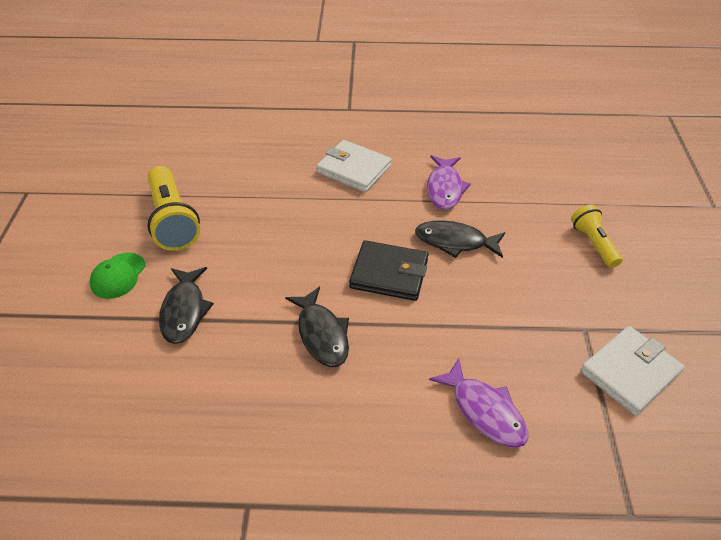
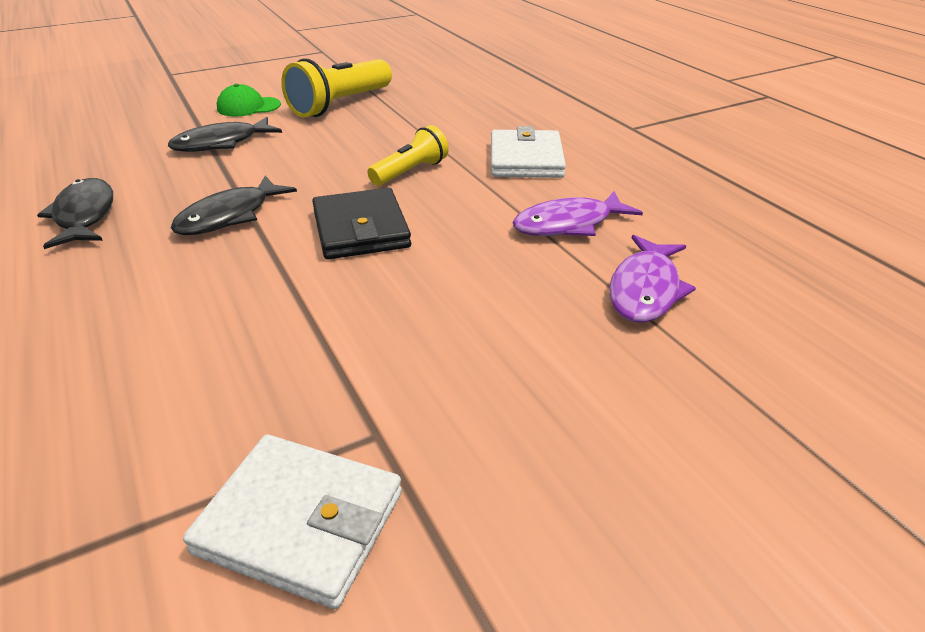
camera: 60 degrees right, 10 degrees down
black fish [415,220,505,258] -> black fish moved to [37,178,113,249]
purple fish [429,358,528,448] -> purple fish moved to [609,235,696,323]
yellow flashlight [571,205,623,268] -> yellow flashlight moved to [367,125,449,186]

